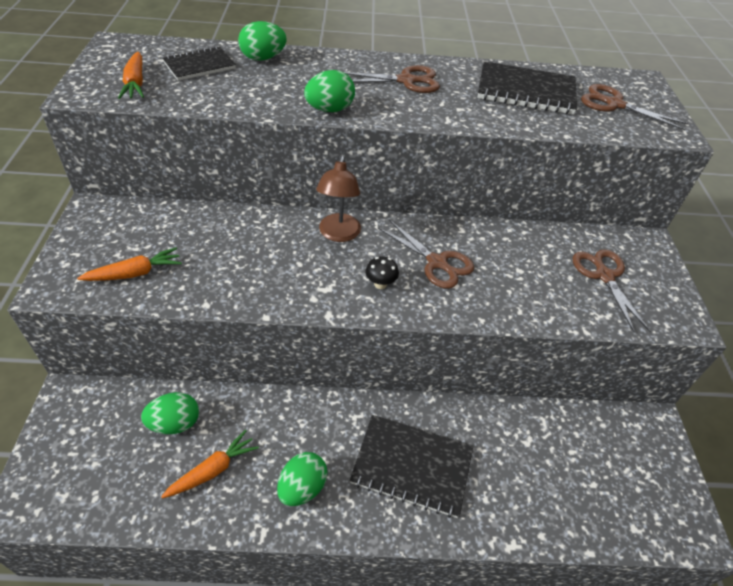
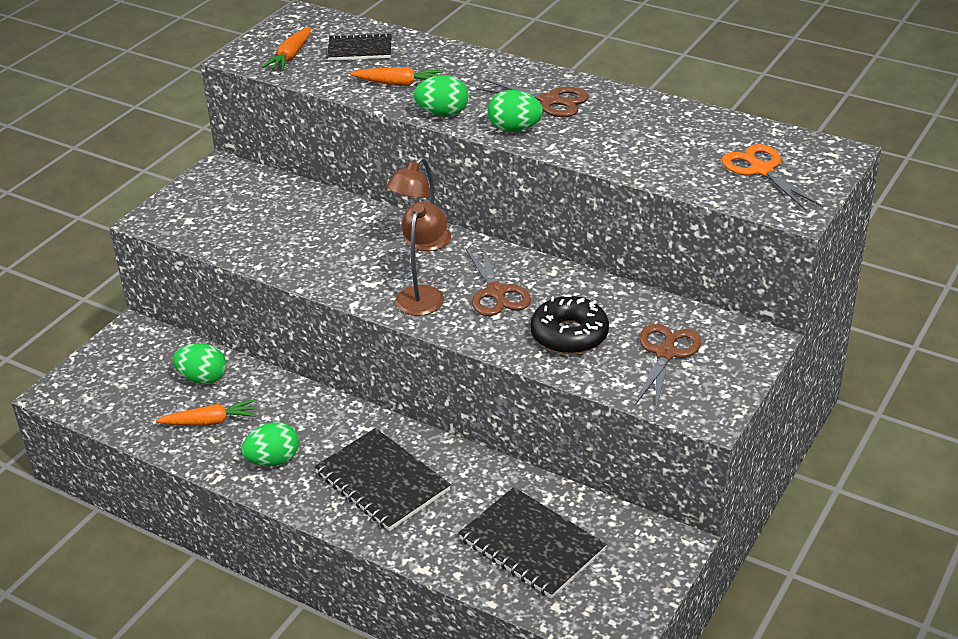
camera: 35 degrees right, 10 degrees down
orange carrot [77,247,182,281] -> orange carrot moved to [350,67,444,86]
green egg [238,21,286,61] -> green egg moved to [487,90,543,132]
black mushroom [365,256,399,289] -> brown lamp [395,202,447,316]
black notebook [478,61,577,115] -> black notebook moved to [458,487,606,599]
brown scissors [581,84,689,130] -> orange scissors [722,144,823,212]
none -> black donut [530,295,609,354]

